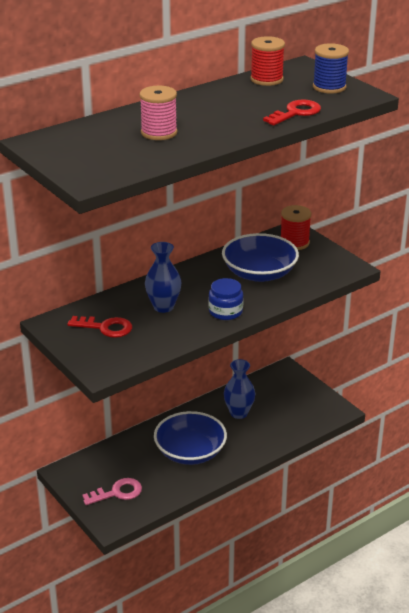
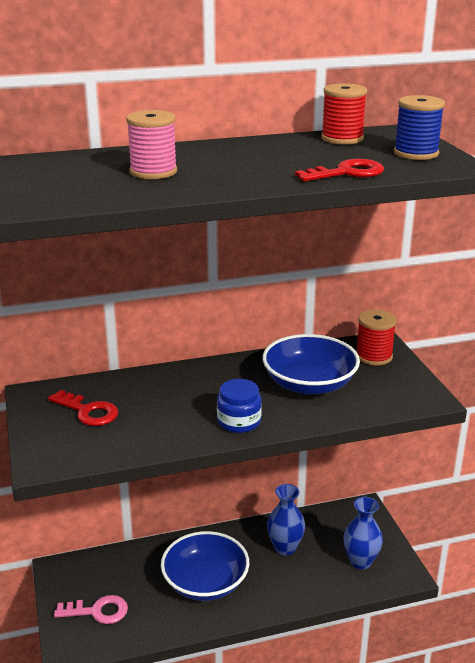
camera: 20 degrees right, 5 degrees down
blue vase [145,242,181,313] -> blue vase moved to [344,497,383,569]

